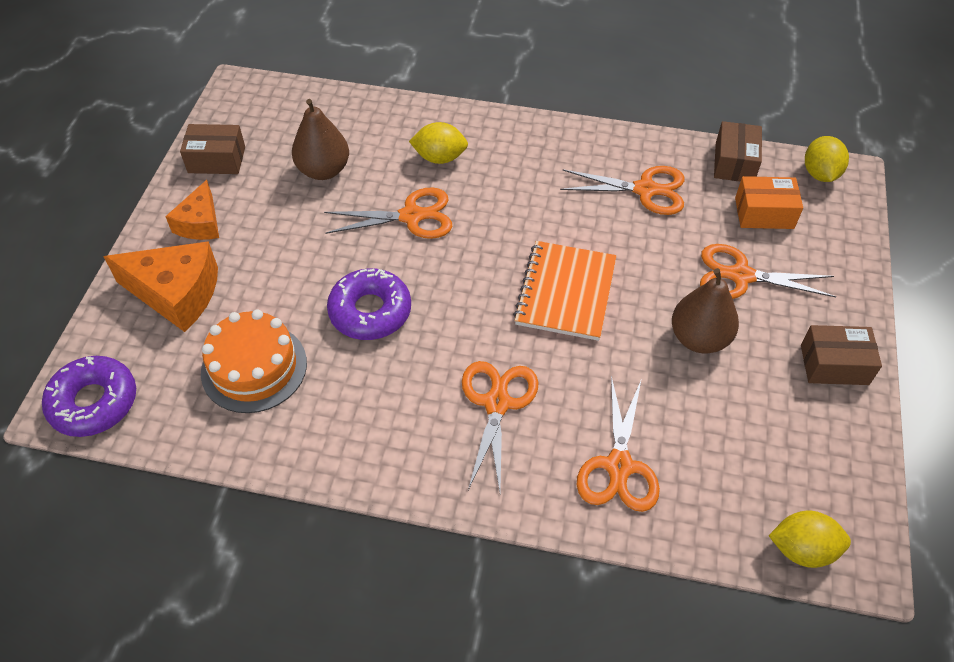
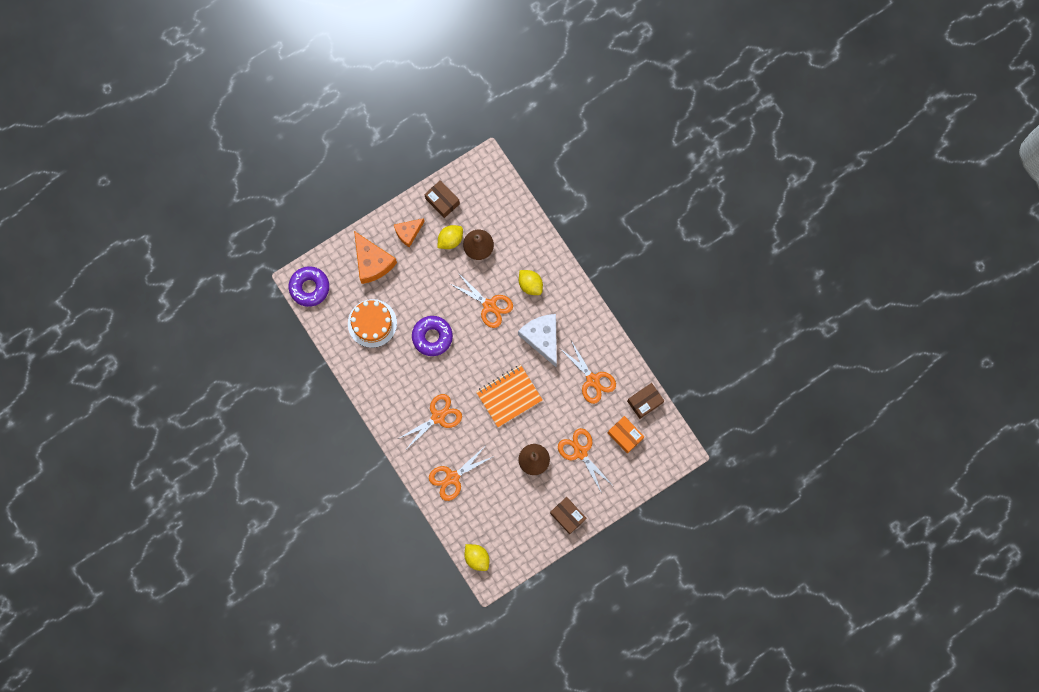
camera: 45 degrees right, 25 degrees up
yellow lemon [805,136,849,182] -> yellow lemon moved to [438,225,463,249]
none -> white cheese [518,314,557,367]

